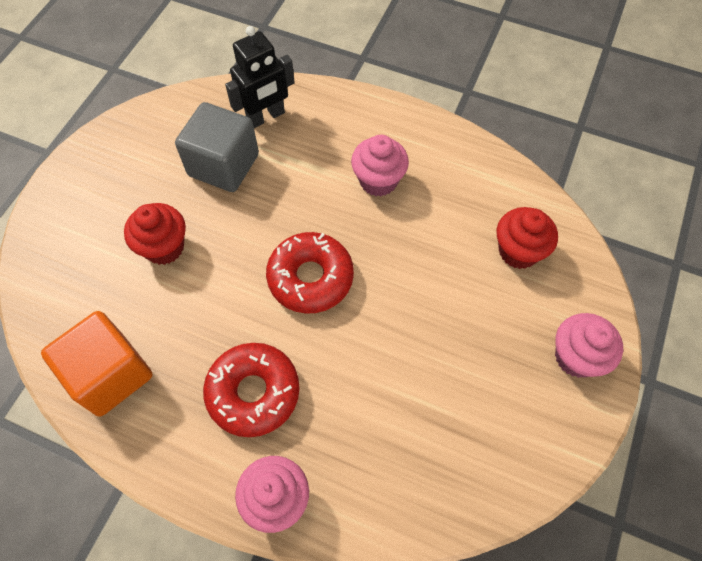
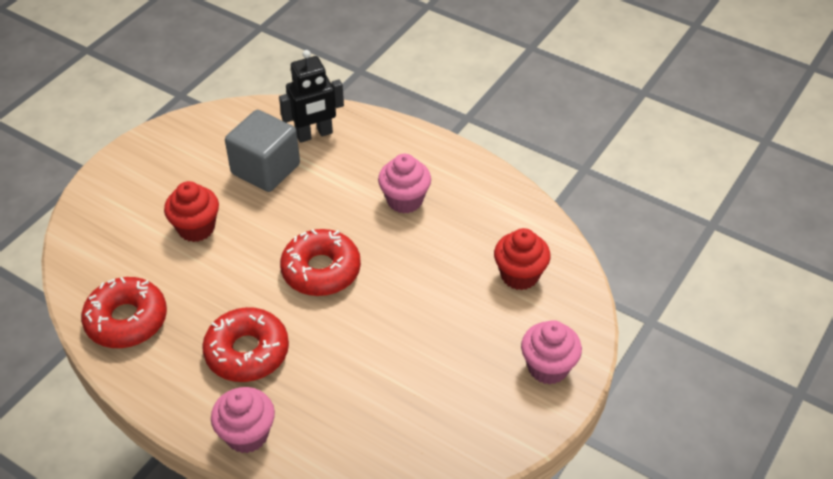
camera: 10 degrees right, 15 degrees down
orange cube [41,311,152,417] -> red donut [81,277,167,348]

